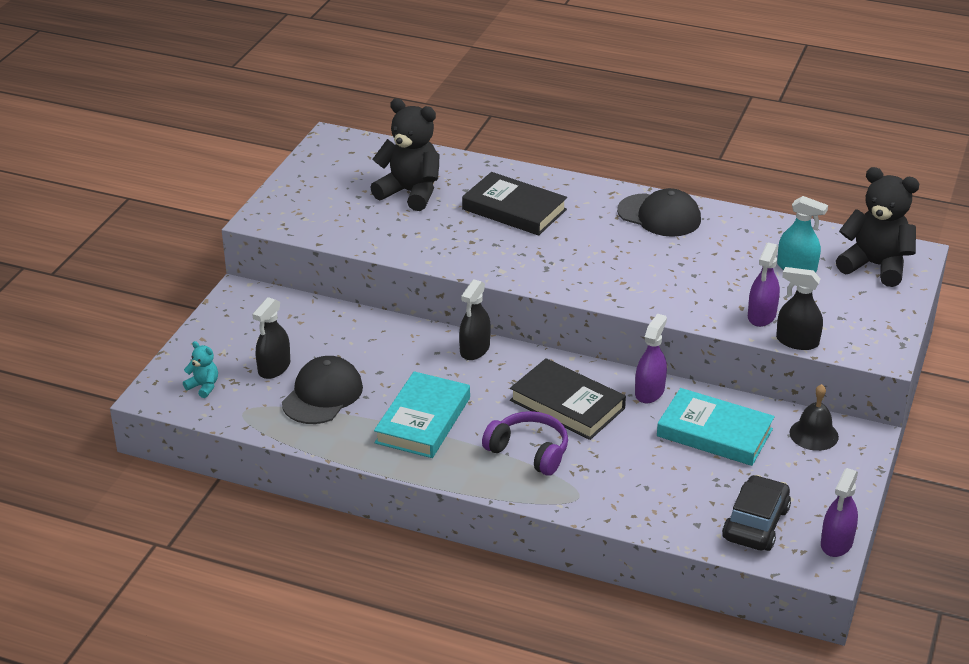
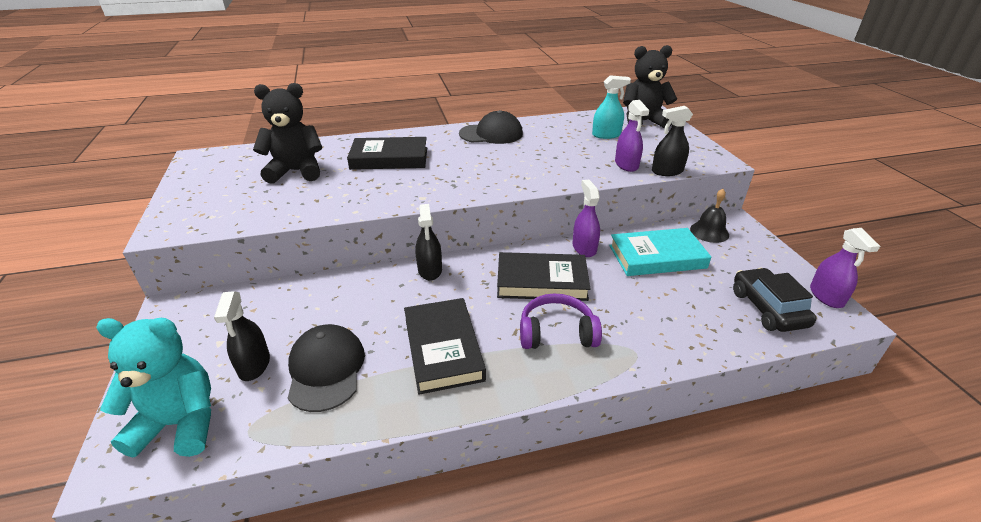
camera: 35 degrees left, 0 degrees up
turquoise teddy bear [183,341,218,398] -> turquoise teddy bear [96,318,211,457], size x2.16
turquoise book [374,371,470,458] -> black book [404,298,486,395]

